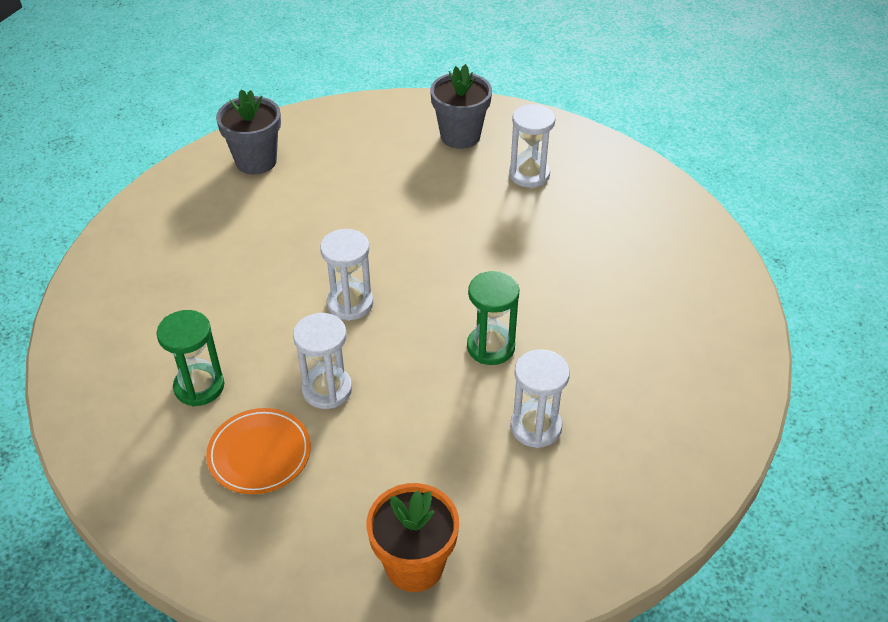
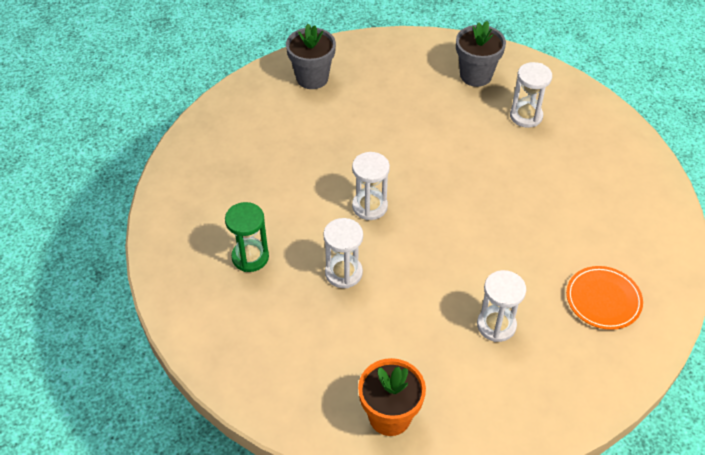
camera: 10 degrees right, 5 degrees up
orange plate [206,408,311,494] -> orange plate moved to [566,266,643,330]
green hourglass [467,271,519,365] -> none

